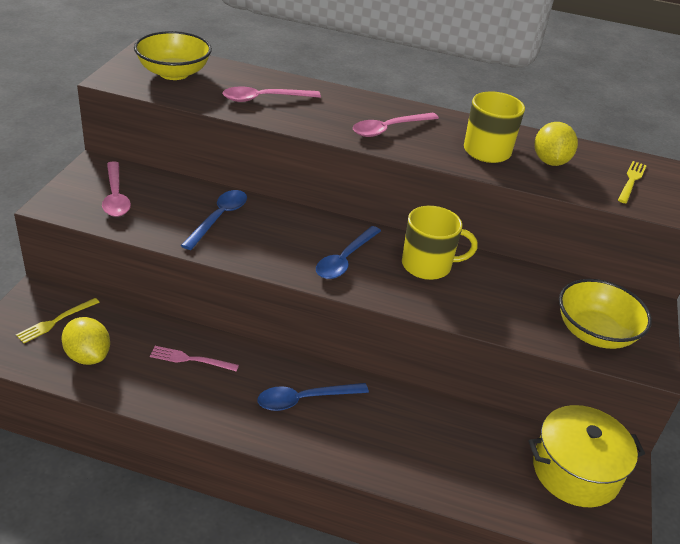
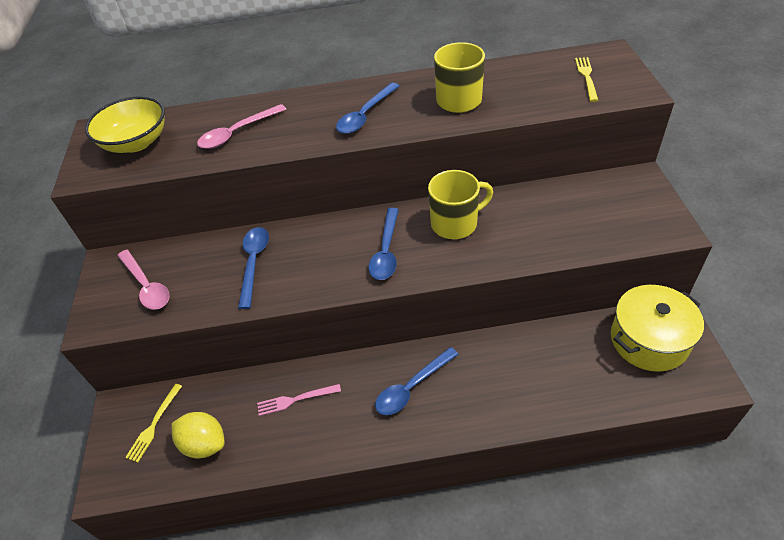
camera: 15 degrees left, 10 degrees up
pink spoon [353,112,439,137] -> blue spoon [336,83,399,134]
yellow lemon [534,122,578,166] -> none
yellow bowl [559,279,652,349] -> none

